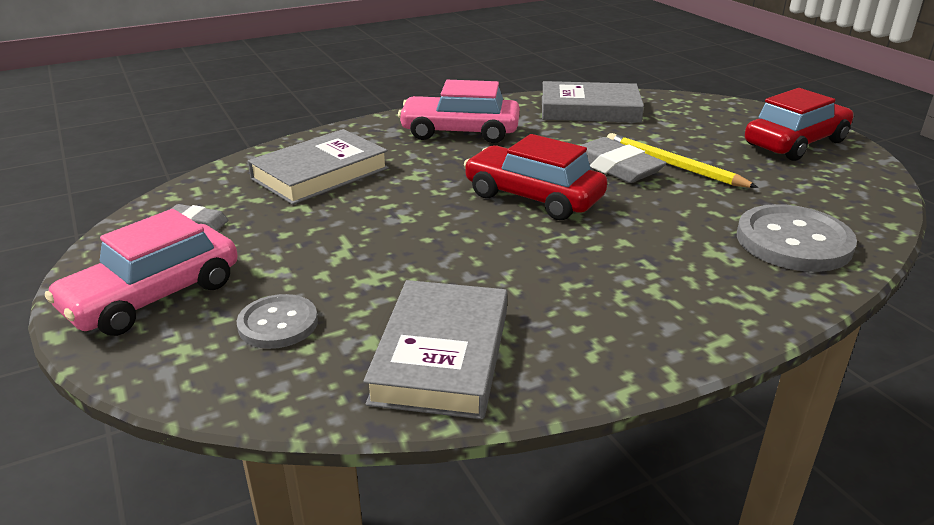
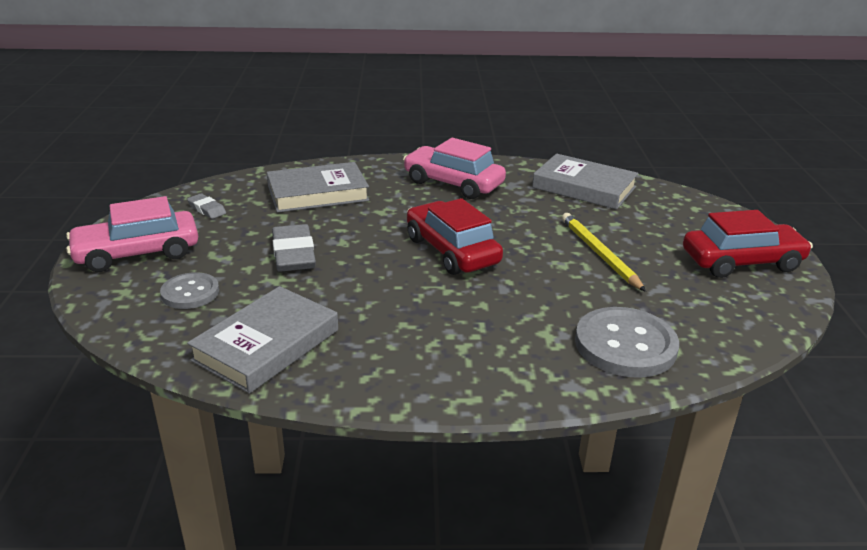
camera: 25 degrees right, 0 degrees up
grey eraser [579,137,667,183] -> grey eraser moved to [272,224,316,272]

